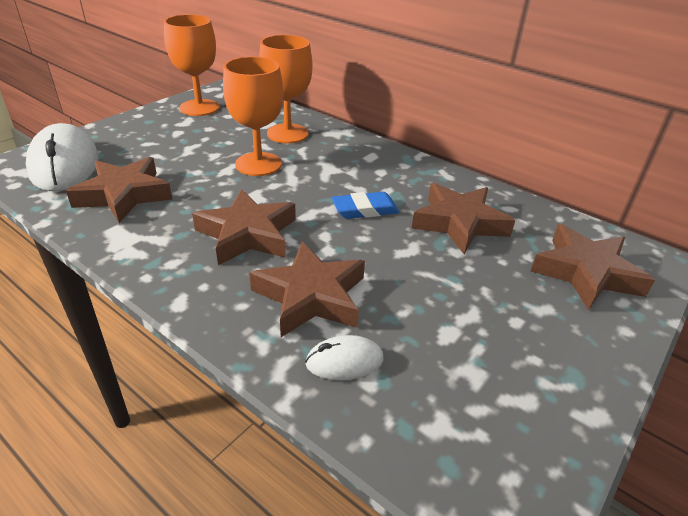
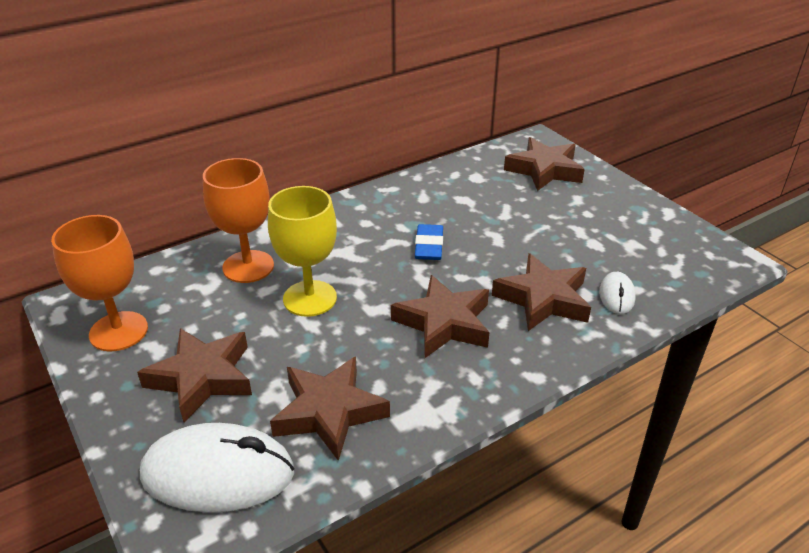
camera: 70 degrees left, 0 degrees up
orange goblet [223,57,284,176] -> yellow goblet [268,186,337,317]
brown star [412,183,515,254] -> brown star moved to [137,328,252,423]

